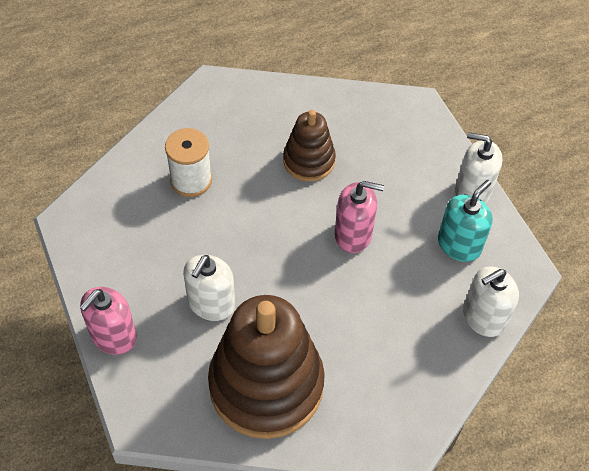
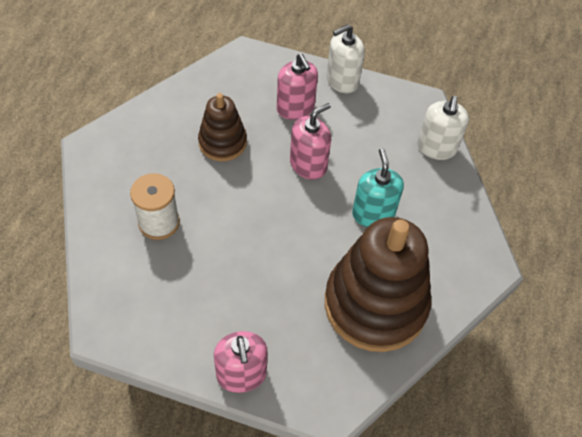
camera: 50 degrees left, 0 degrees up
white soap dispenser [183,255,235,321] -> none
turquoise soap dispenser [438,180,493,262] -> turquoise soap dispenser moved to [352,148,404,227]
none -> pink soap dispenser [277,54,318,120]

